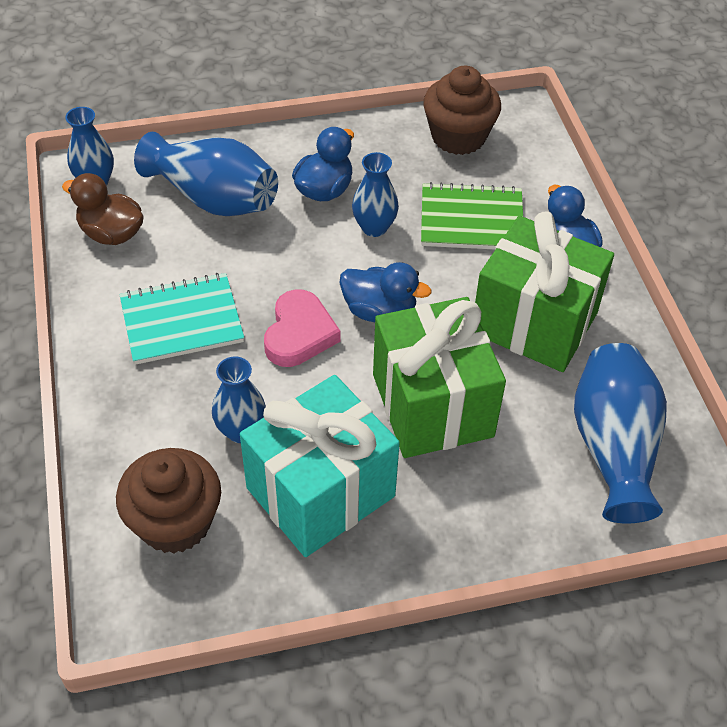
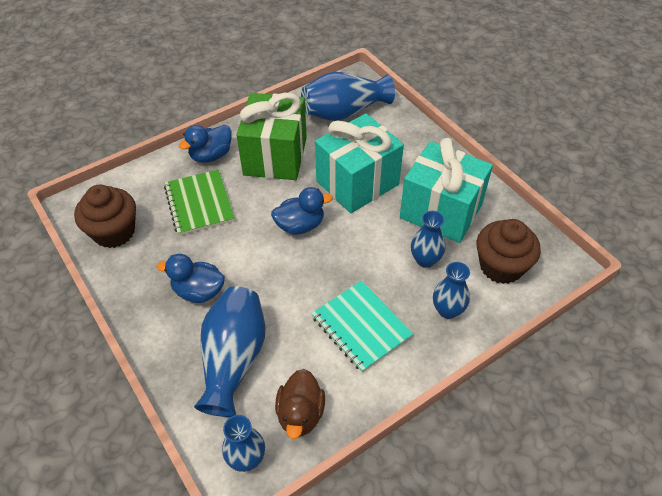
camera: 110 degrees left, 0 degrees up
pink heart [264,289,340,367] -> none
blue duck [340,262,431,322] -> blue duck turned 75 degrees clockwise [271,187,333,235]
blue vase [352,152,399,237] -> blue vase moved to [433,262,470,319]
green gift [373,297,506,458] -> turquoise gift [315,113,404,213]

